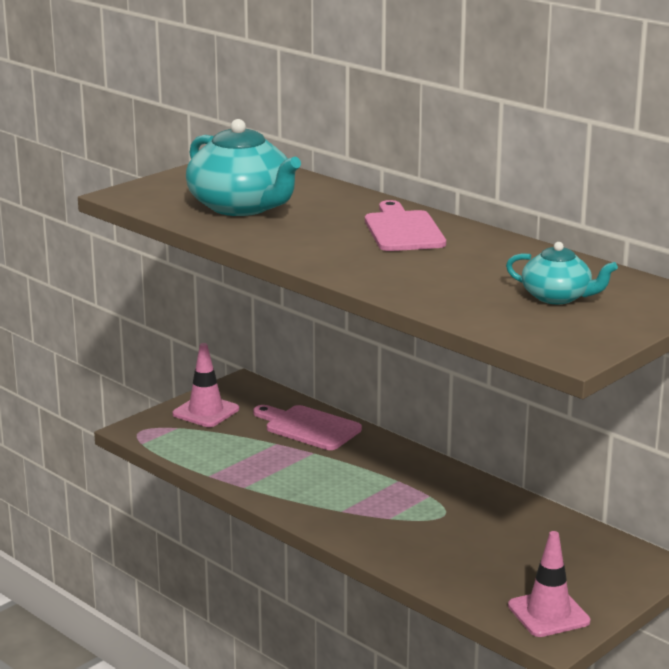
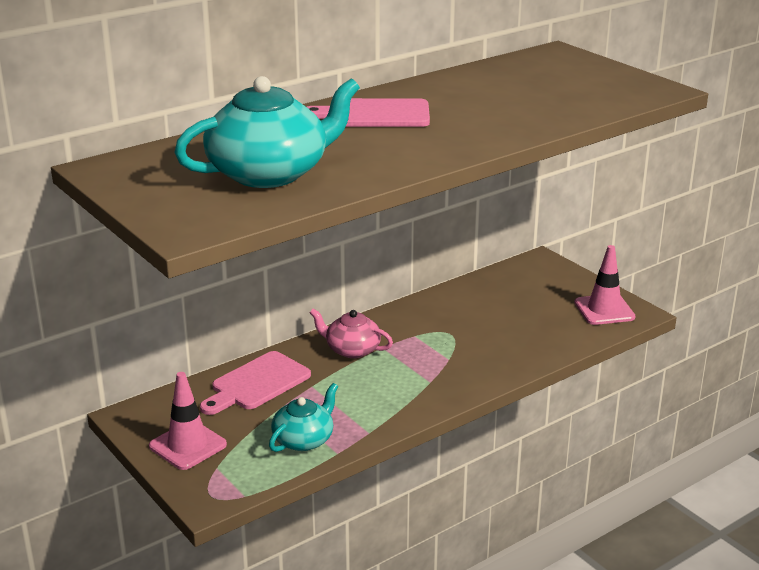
camera: 80 degrees left, 5 degrees up
turquoise teapot [506,242,618,304] -> turquoise teapot moved to [269,383,338,452]
none -> pink teapot [310,309,393,358]

